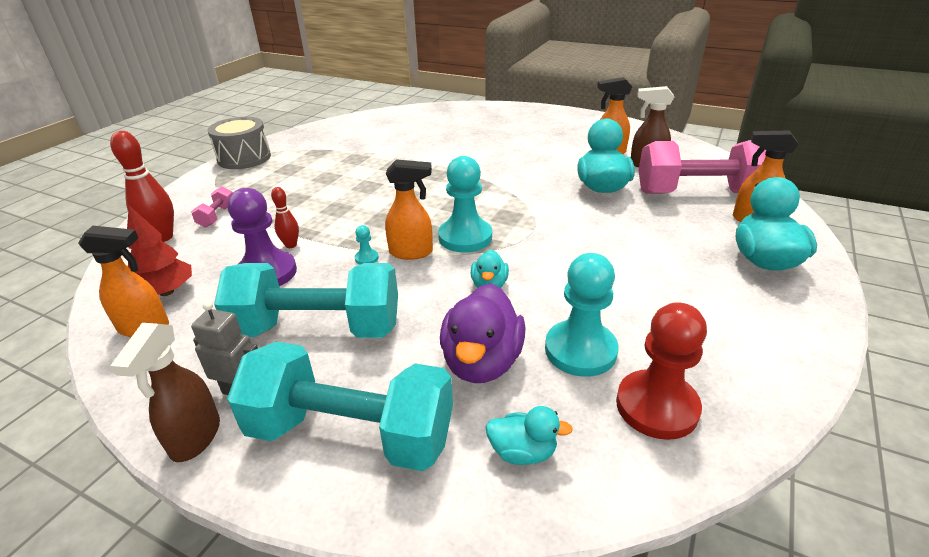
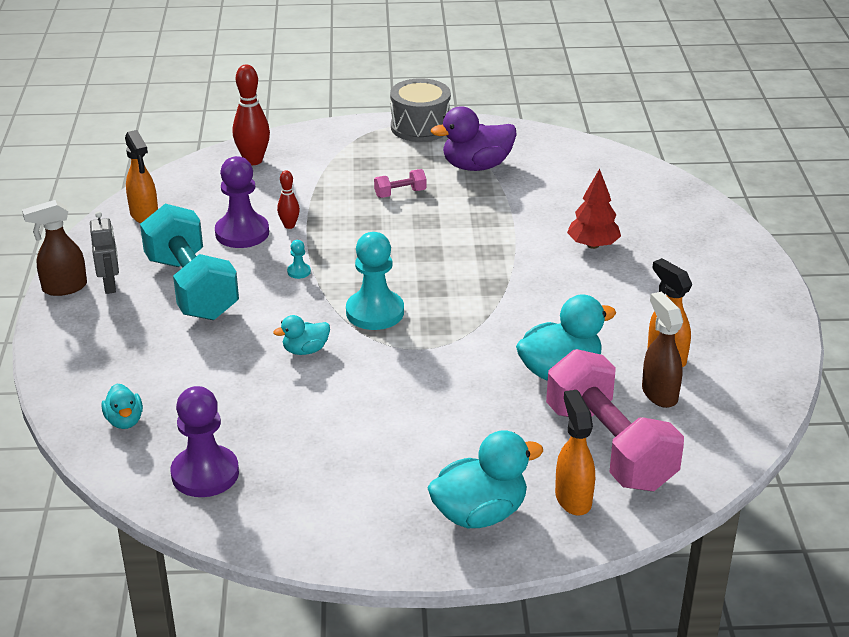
camera: 60 degrees right, 0 degrees up
red tree [127,206,192,296] -> red tree moved to [567,169,621,249]
pink dumbbell [191,186,233,228] -> pink dumbbell moved to [374,169,427,198]
turquoise dumbbell [227,342,453,471] -> none
orange spray bottle [385,159,433,260] -> none
purple duck [440,283,525,383] -> purple duck moved to [431,106,517,171]
turquoise pawn [545,253,618,377] -> none
red pawn [616,302,707,440] -> purple pawn [171,386,239,497]

